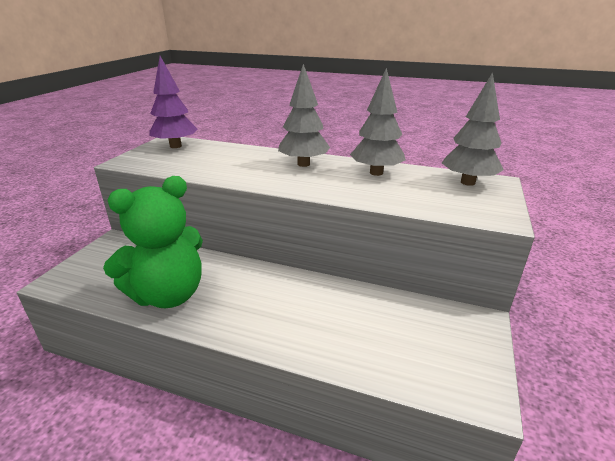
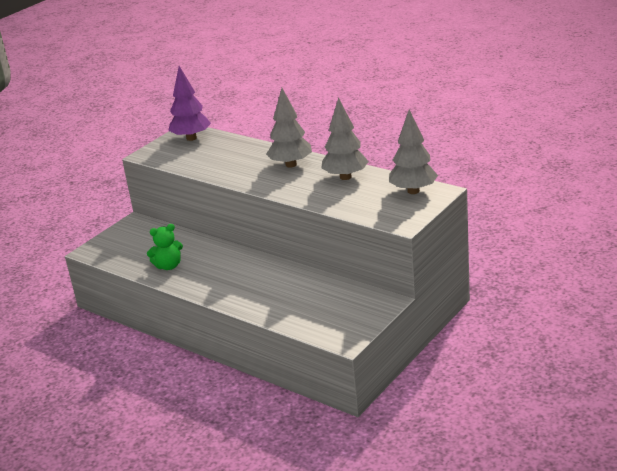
camera: 20 degrees right, 0 degrees up
green teddy bear [103,176,203,308] -> green teddy bear [147,224,183,270], size x0.51

